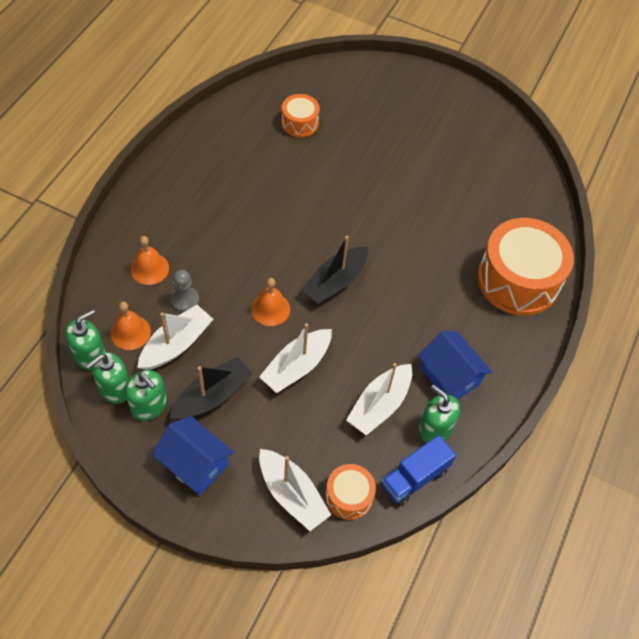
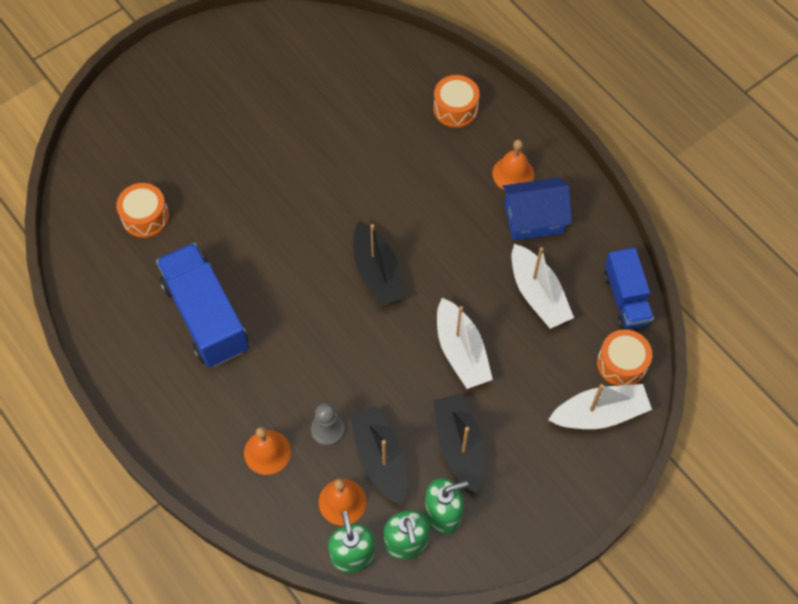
camera: 60 degrees left, 5 degrees up
white boat [137,305,213,370] -> black boat [350,406,407,506]
blue house [152,416,234,495] -> none
orange bell [251,278,290,326] -> orange bell moved to [492,140,534,190]
green soap dispenser [419,385,460,443] -> none
orange drum [477,218,574,316] -> orange drum [433,75,480,128], size x0.50
none -> blue truck [156,242,249,367]

